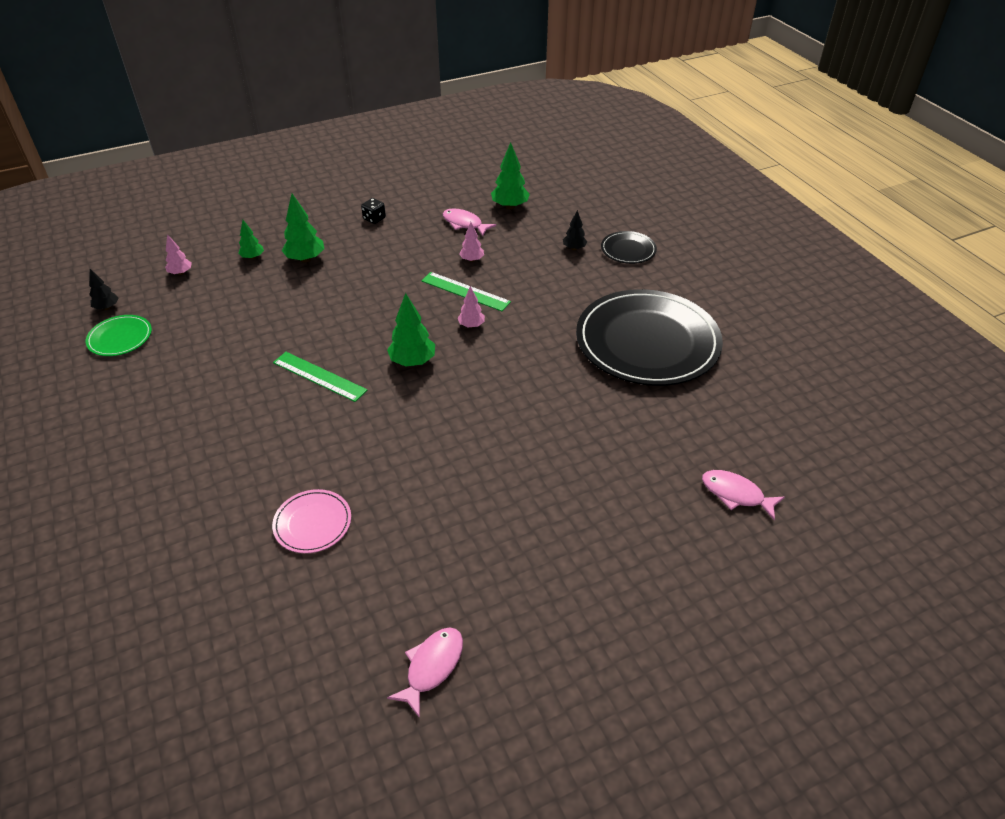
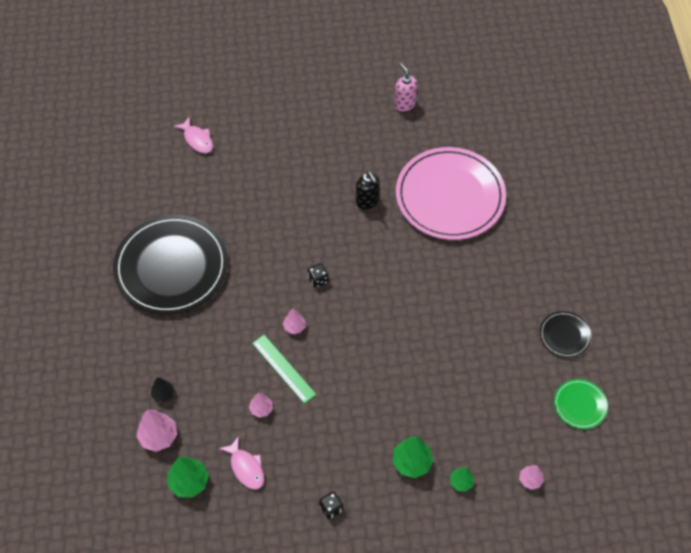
camera: 160 degrees left, 15 degrees up
black tree [89,269,118,310] -> none
pink plate [272,489,351,553] -> pink plate [396,147,506,240], size x2.29
green ruler [273,352,367,402] -> none
green tree [387,293,435,367] -> none
pink fish [387,628,463,718] -> pink soap dispenser [394,63,418,112]
black plate [601,231,657,264] -> black plate moved to [540,311,592,358]
none -> pink tree [136,409,177,452]
none -> black dice [307,263,329,288]
none -> black soap dispenser [356,171,380,209]

